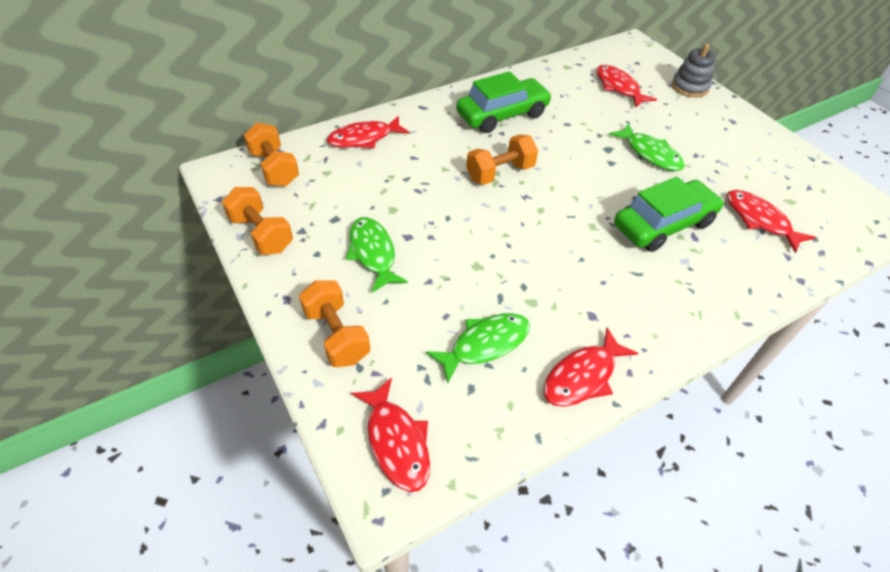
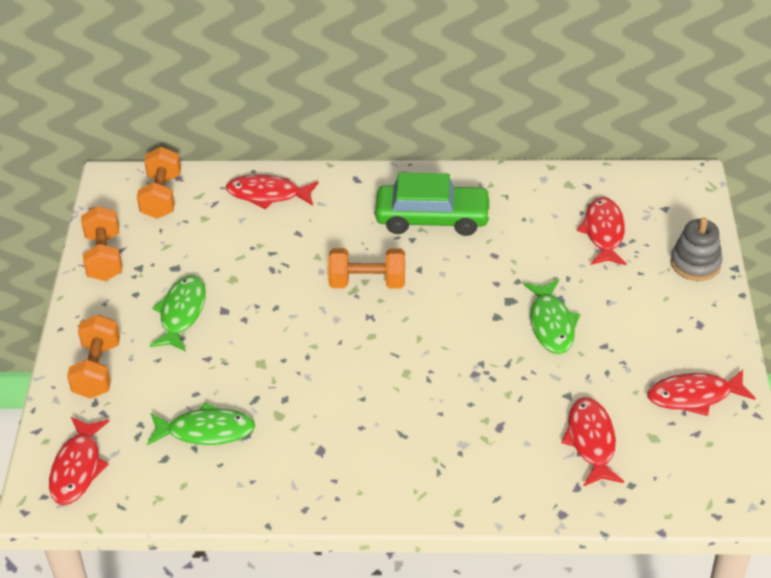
camera: 35 degrees right, 5 degrees down
red fish [544,328,638,407] -> red fish moved to [647,370,756,416]
green car [614,177,724,252] -> none

